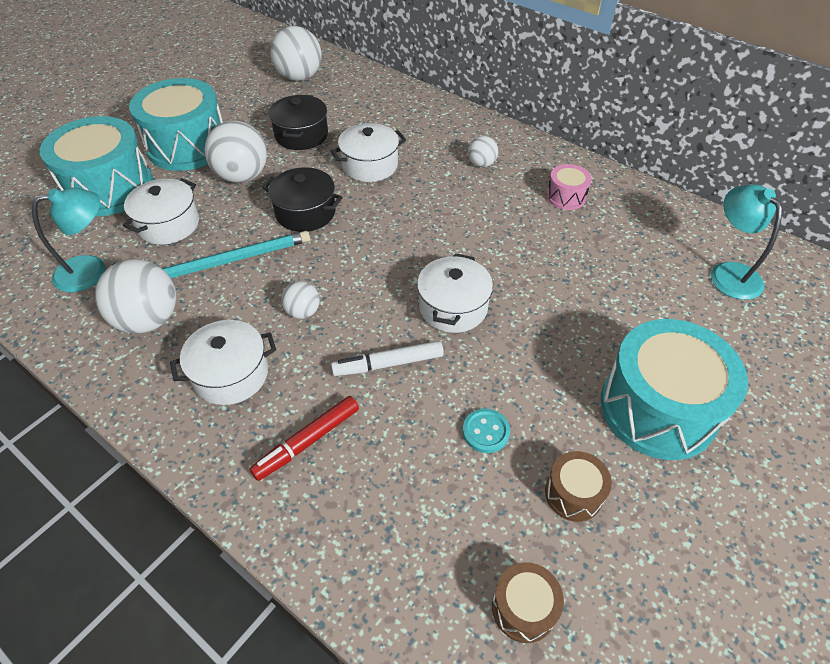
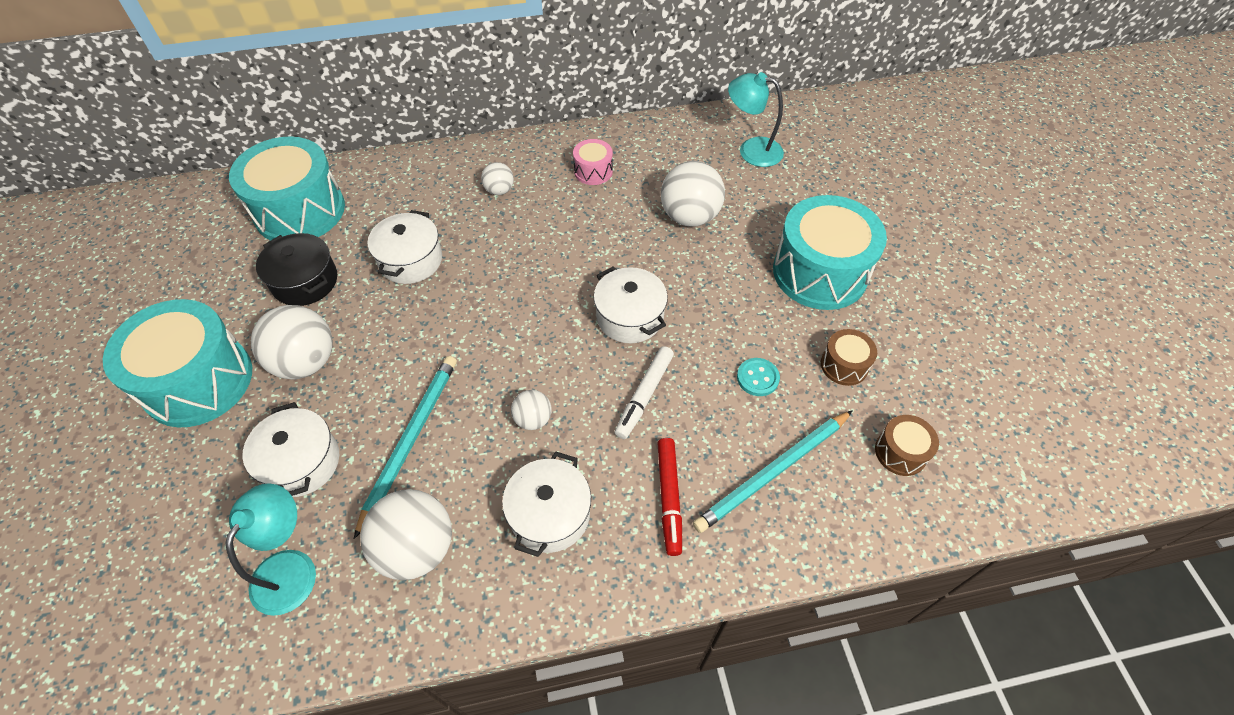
camera: 50 degrees left, 5 degrees up
turquoise drum [40,116,153,216] -> turquoise drum moved to [229,136,345,240]
black pot [262,167,343,232] -> none
white ball [270,26,322,81] -> white ball moved to [661,161,725,227]
none -> turquoise pencil [693,410,853,533]

